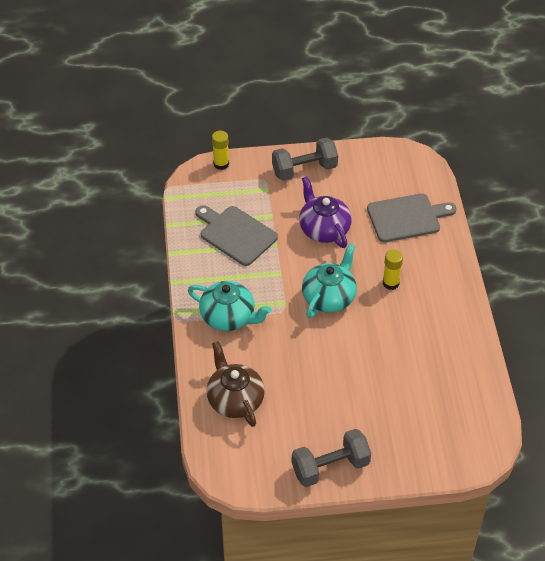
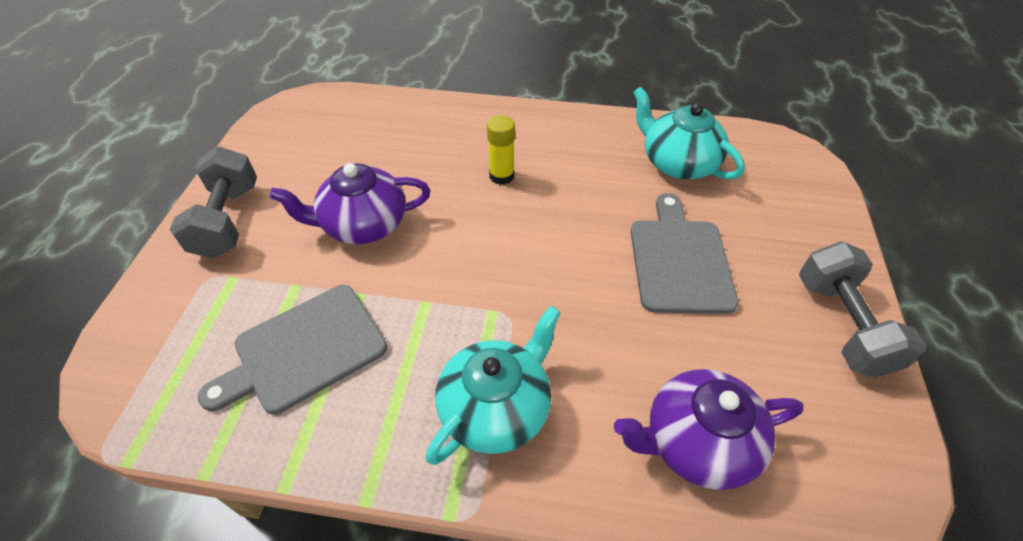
camera: 75 degrees left, 0 degrees up
brown teapot [206,341,265,427] -> purple teapot [614,369,804,490]
yellow glue stick [212,130,229,170] -> none
turquoise teapot [302,243,357,318] -> turquoise teapot moved to [633,87,745,180]
grey cutting board [367,193,456,242] -> grey cutting board moved to [631,193,739,314]

